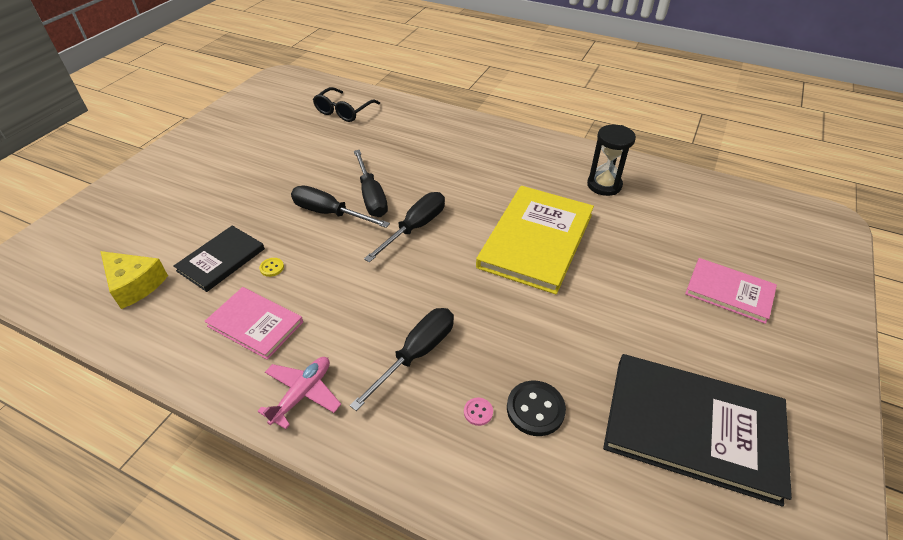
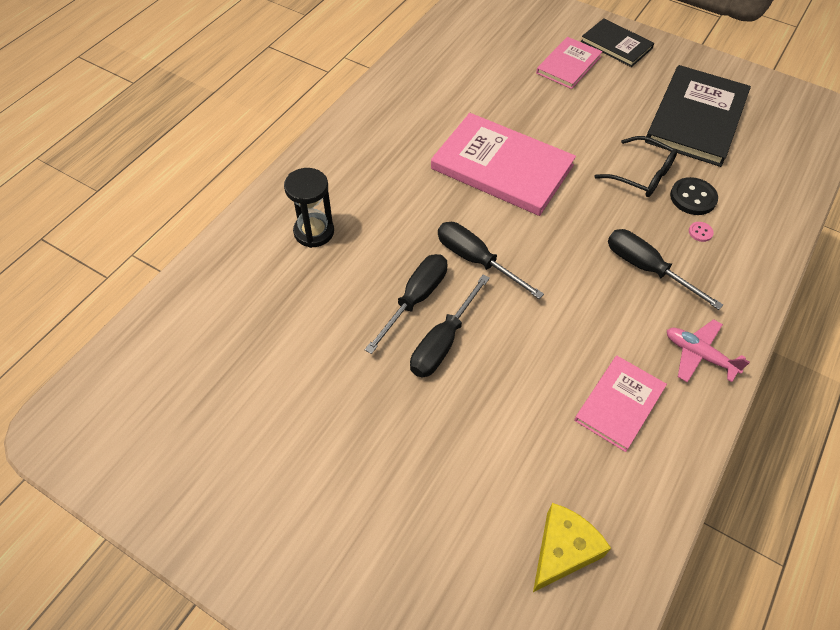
camera: 85 degrees left, 10 degrees up
black book [174,226,265,292] -> black book moved to [581,18,654,67]
yellow button [259,258,284,277] -> none
black glasses [313,87,380,122] -> black glasses moved to [595,136,678,197]
black screwdriver [354,150,388,217] -> black screwdriver turned 45 degrees counterclockwise [365,254,448,354]
yellow book [476,186,594,294] -> pink book [431,113,576,216]
black hourglass [587,124,636,196] -> black hourglass moved to [284,168,334,248]

